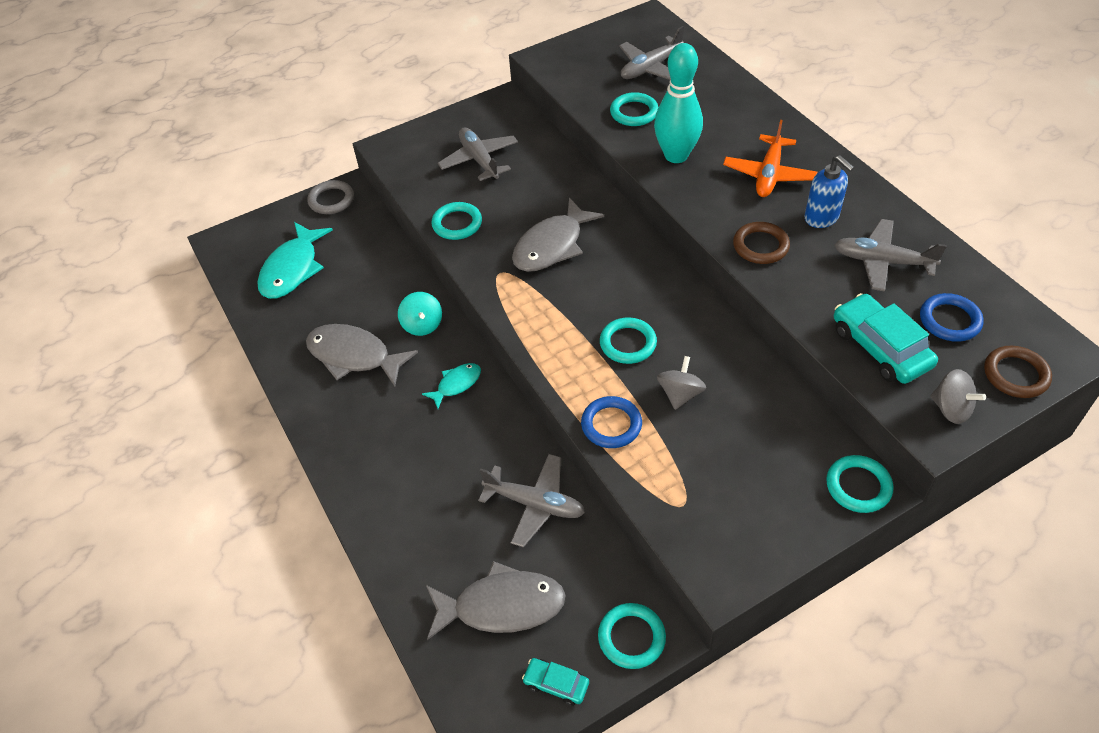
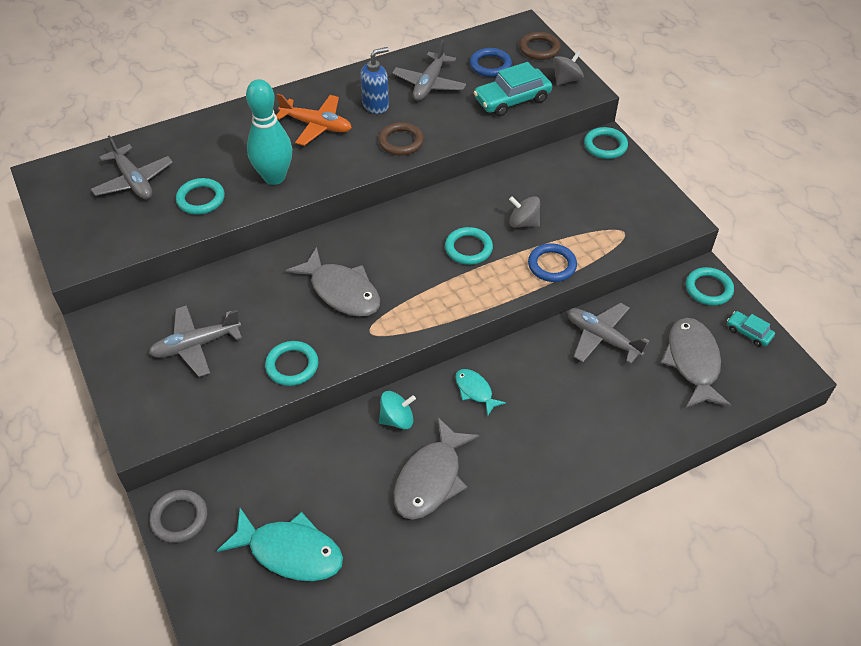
camera: 90 degrees left, 0 degrees up
grey plane [478,454,585,548] -> grey plane turned 75 degrees counterclockwise [568,303,650,364]
turquoise car [522,658,589,706] -> turquoise car turned 105 degrees clockwise [727,311,775,347]

